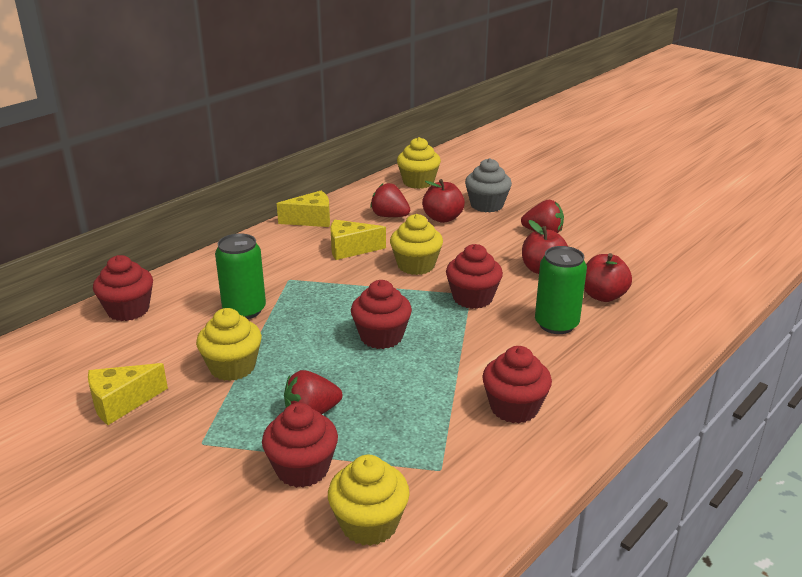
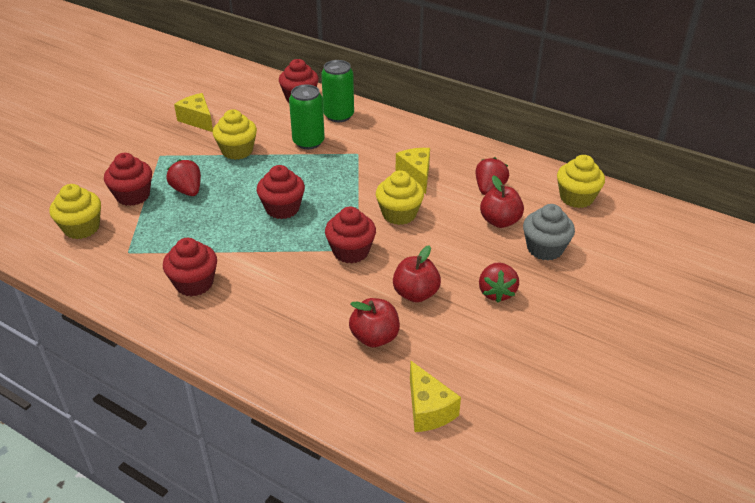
camera: 80 degrees right, 10 degrees up
yellow cheese [277,190,330,227] -> yellow cheese moved to [410,361,461,432]
green can [535,246,587,334] -> green can moved to [321,60,354,122]

